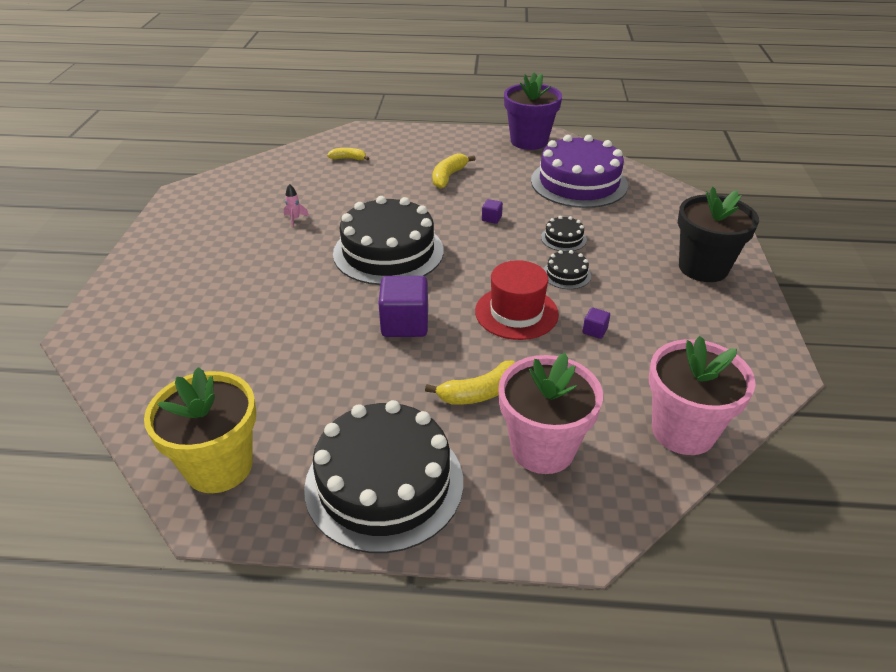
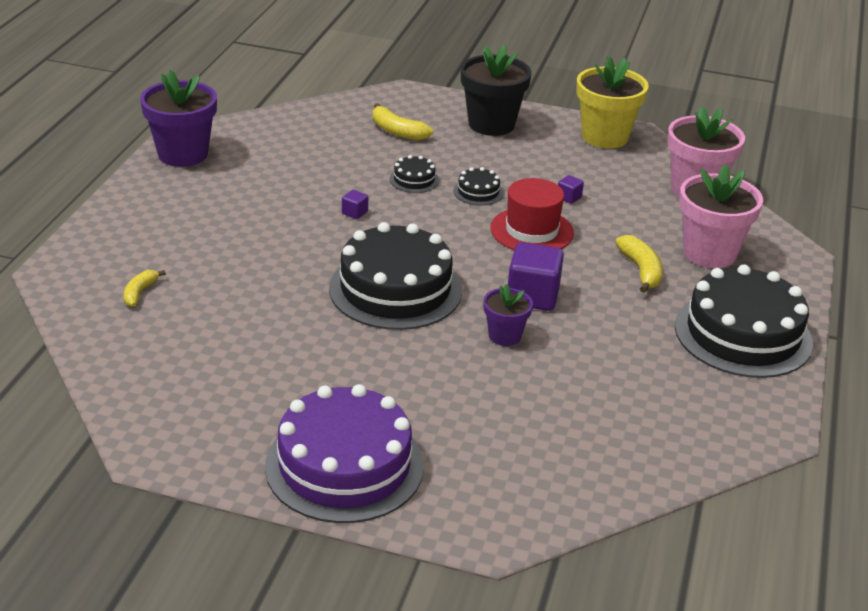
camera: 80 degrees left, 5 degrees down
yellow flower pot [144,367,256,493] -> yellow flower pot moved to [576,56,649,149]
pink rocket [284,184,309,227] -> none
yellow banana [433,153,475,189] -> yellow banana moved to [373,103,433,141]
purple cake [531,135,628,208] -> purple cake moved to [265,384,424,523]
none -> purple flower pot [483,284,533,346]

